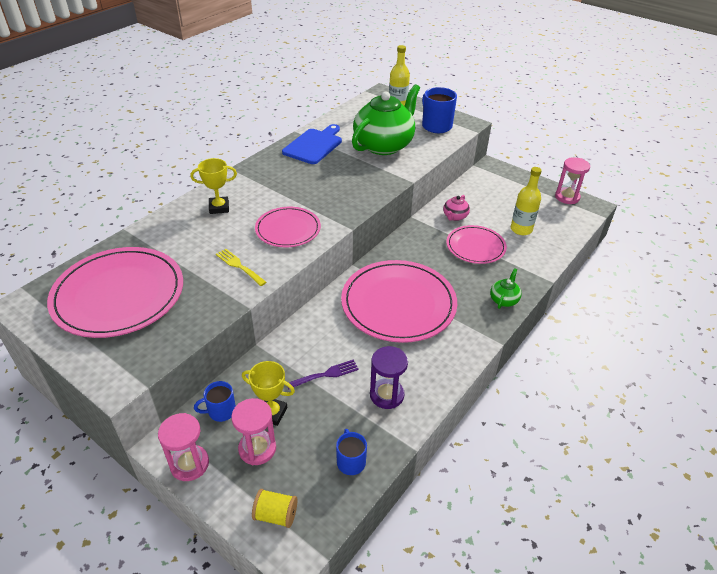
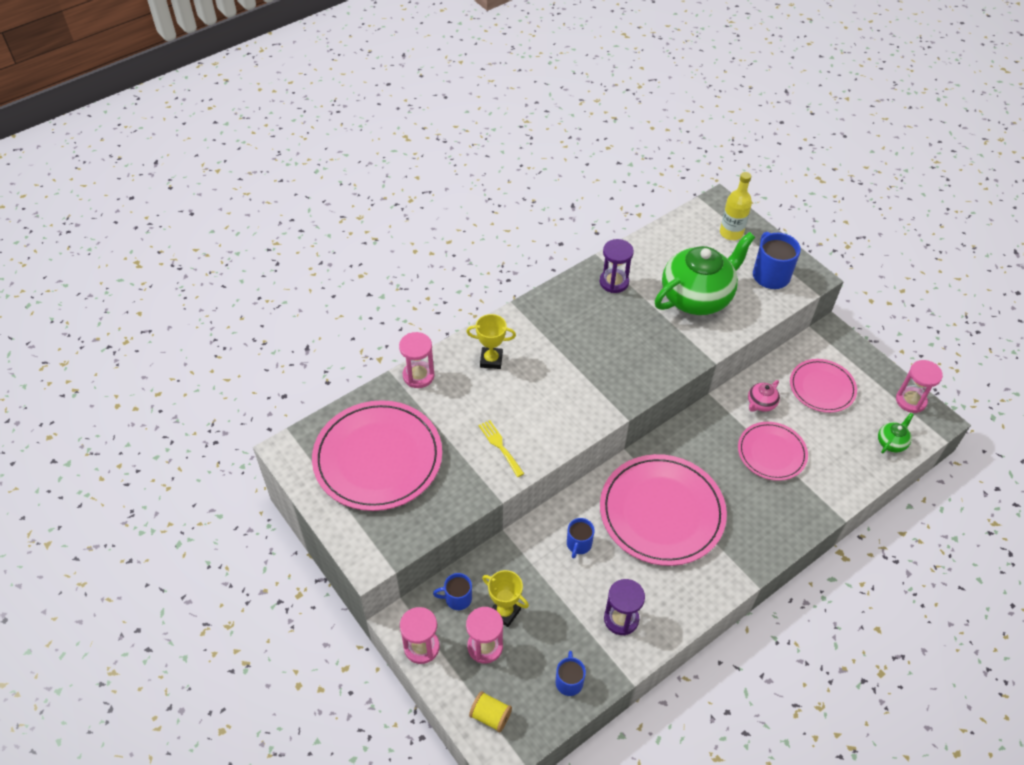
camera: 15 degrees right, 10 degrees up
pink plate [255,207,321,247] -> pink plate moved to [790,359,857,413]
blue cutting board [282,124,342,164] -> purple hourglass [600,239,634,293]
purple fork [287,359,359,390] -> none
green teapot [490,268,522,309] -> green teapot moved to [878,413,914,453]
yellow bottle [511,167,542,235] -> none
none -> pink hourglass [399,332,434,388]
none -> blue mug [567,518,595,559]

